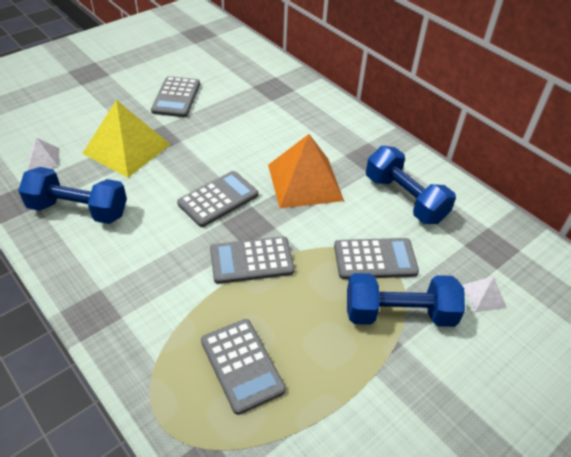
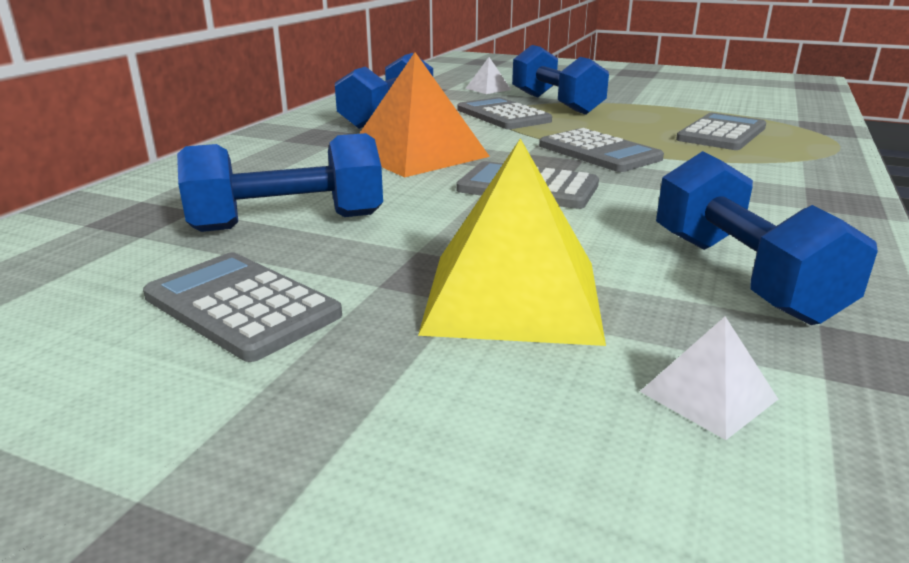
camera: 115 degrees left, 20 degrees down
grey calculator [151,76,200,117] -> grey calculator turned 120 degrees counterclockwise [143,252,342,362]
none -> blue dumbbell [177,133,383,232]

